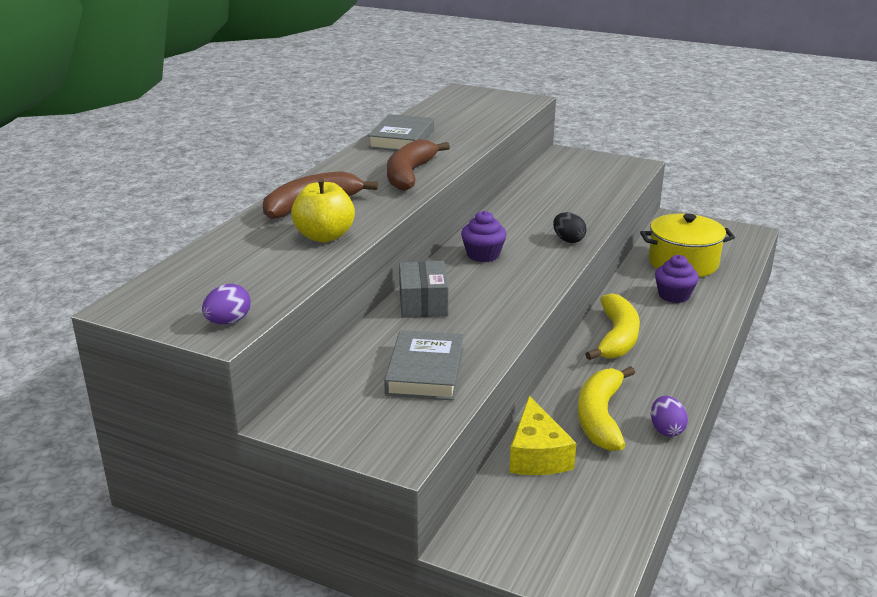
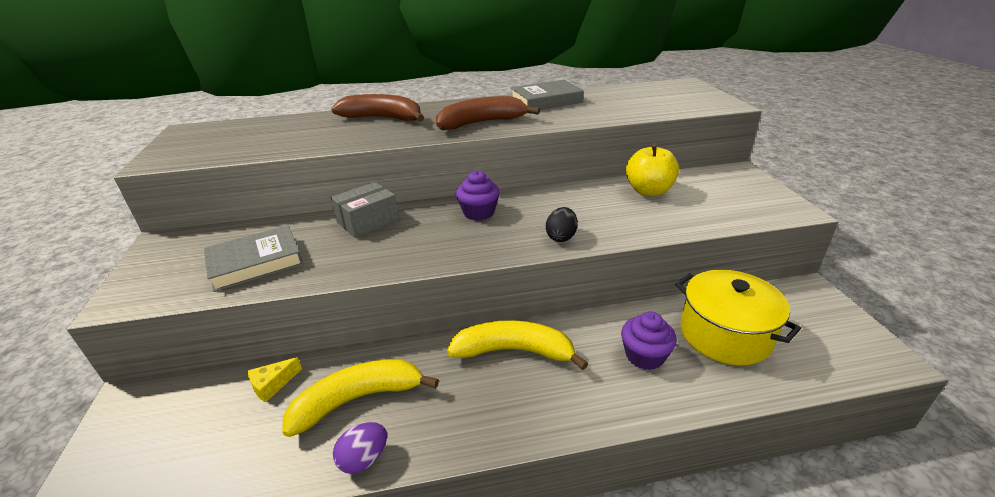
camera: 55 degrees right, 5 degrees up
purple egg [202,284,251,324] -> none
yellow apple [291,178,355,242] -> yellow apple moved to [626,144,679,196]
yellow cheese [509,396,576,475] -> yellow cheese [248,357,302,403], size x0.55
yellow banana [585,293,640,360] -> yellow banana turned 150 degrees counterclockwise [447,320,588,370]

